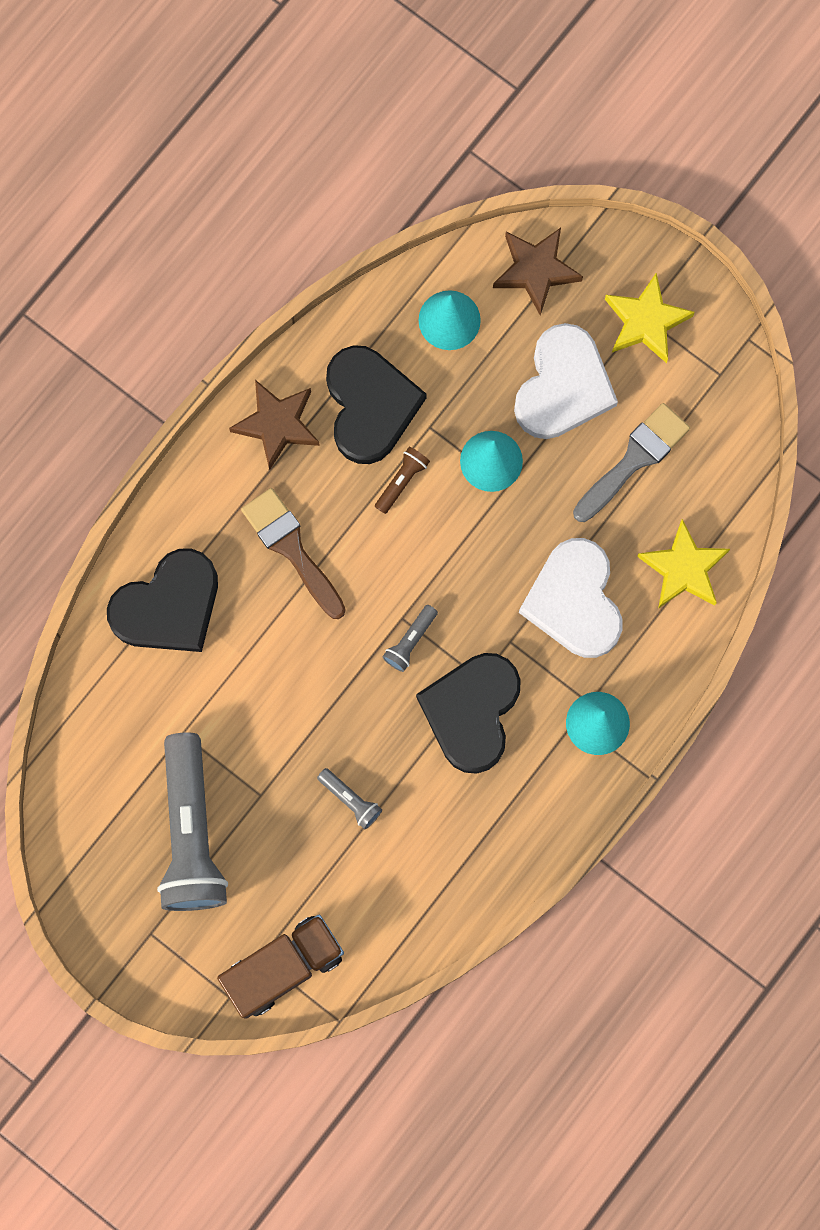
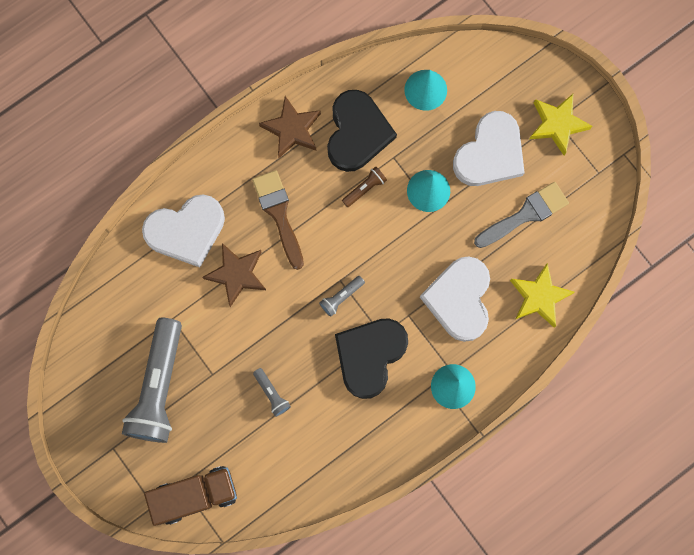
camera: 15 degrees right, 0 degrees up
black heart [107,548,218,652] -> white heart [142,195,225,267]
brown star [493,228,583,315] -> brown star moved to [203,243,266,307]

